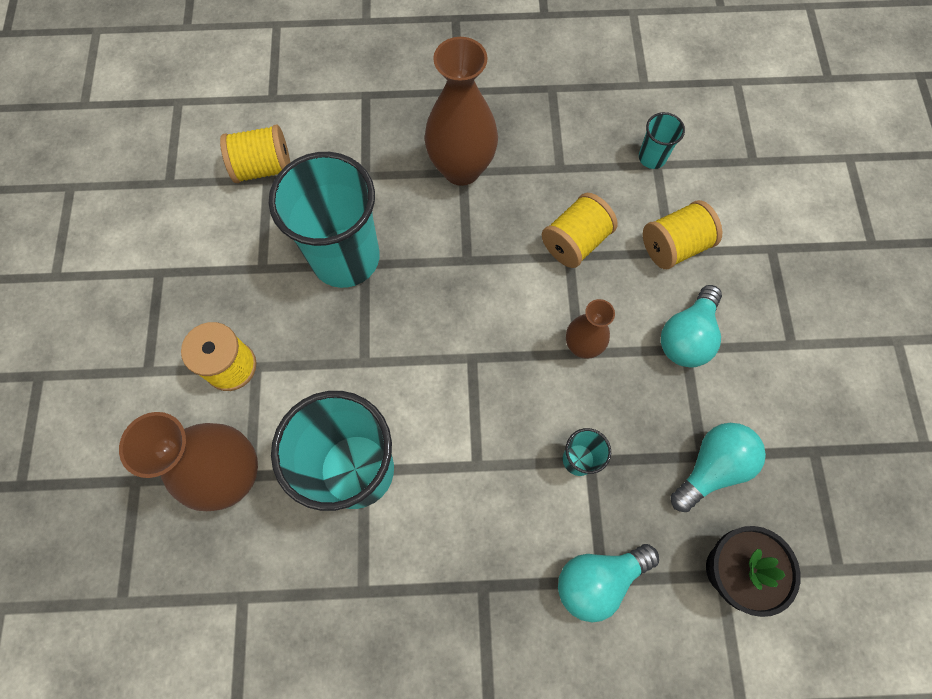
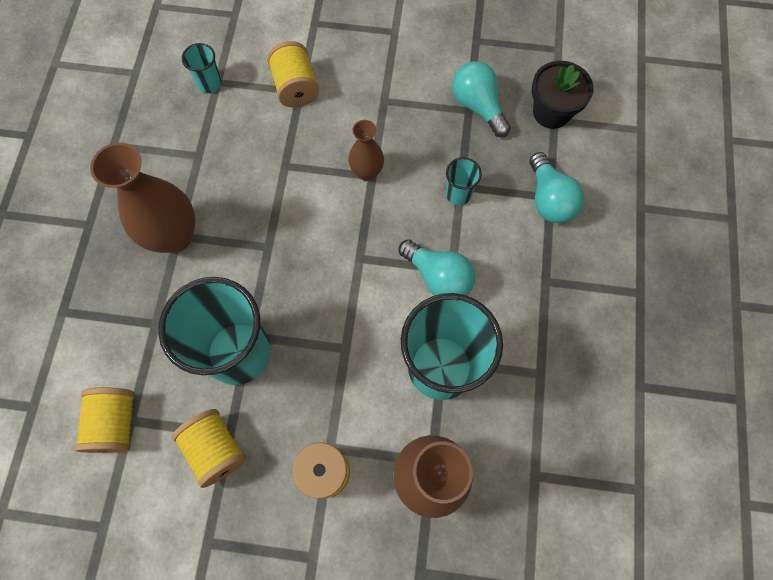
camera: 80 degrees left, 0 degrees up
yellow spool [542,193,618,268] -> yellow spool moved to [172,409,246,488]
turquoise light bulb [661,285,722,367] -> turquoise light bulb moved to [399,239,475,296]

